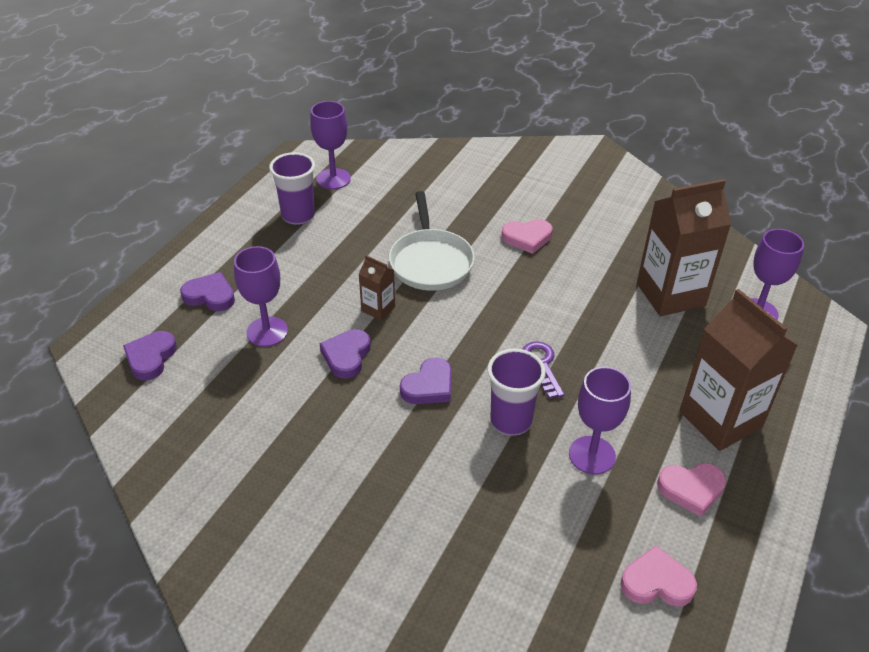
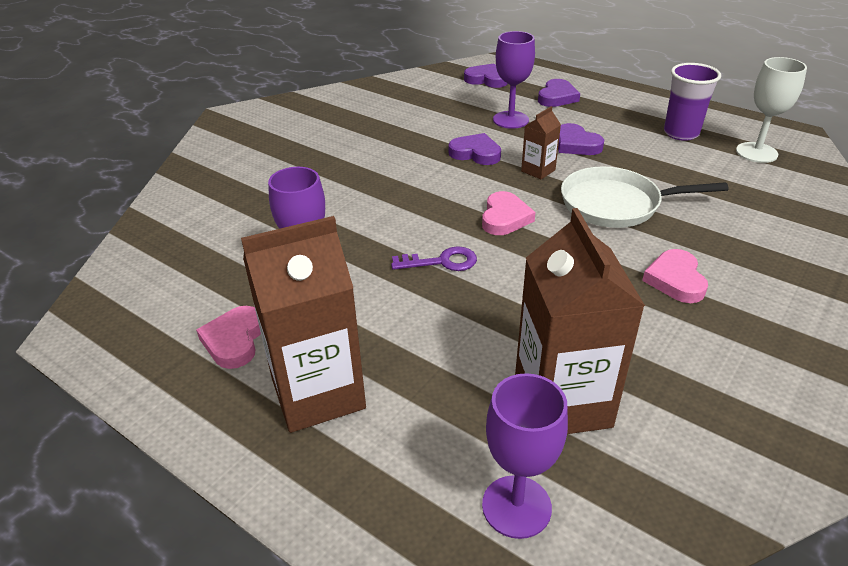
camera: 100 degrees right, 5 degrees down
purple goblet [310,101,351,189] -> white goblet [736,57,807,163]
purple heart [400,357,452,404] -> purple heart moved to [558,123,604,155]
purple cup [487,349,546,435] -> none
pink heart [621,545,697,607] -> pink heart moved to [482,191,536,235]

